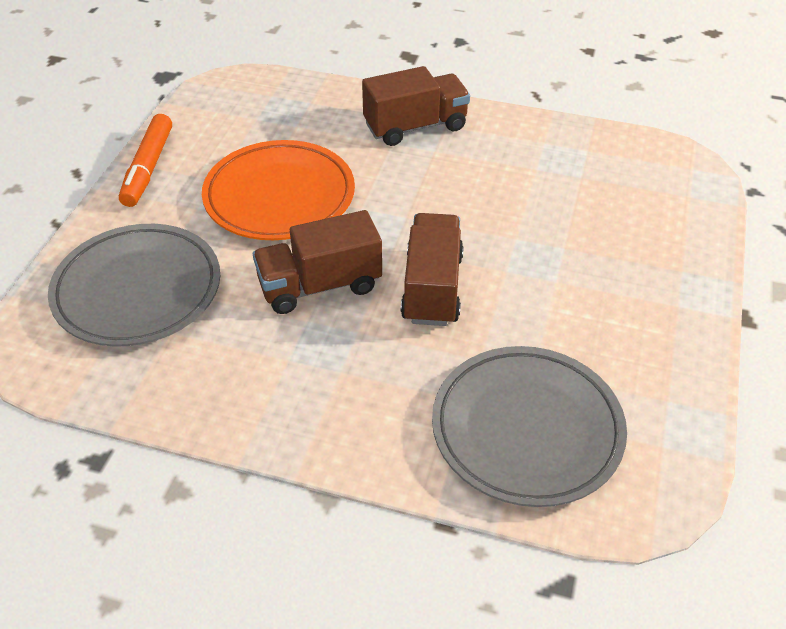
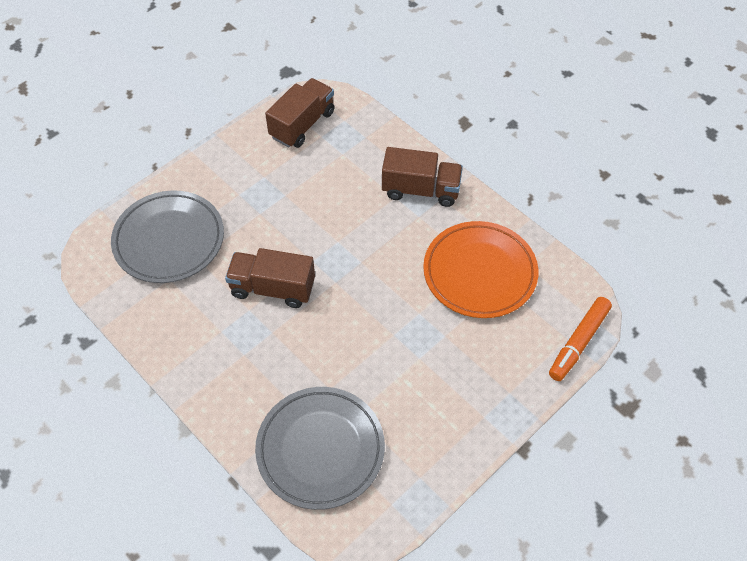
camera: 30 degrees right, 10 degrees up
orange marker [119,114,172,207] -> orange marker moved to [549,297,612,381]
orange plate [202,140,355,240] -> orange plate moved to [423,221,539,318]
brown truck [401,213,464,326] -> brown truck moved to [265,78,334,148]

